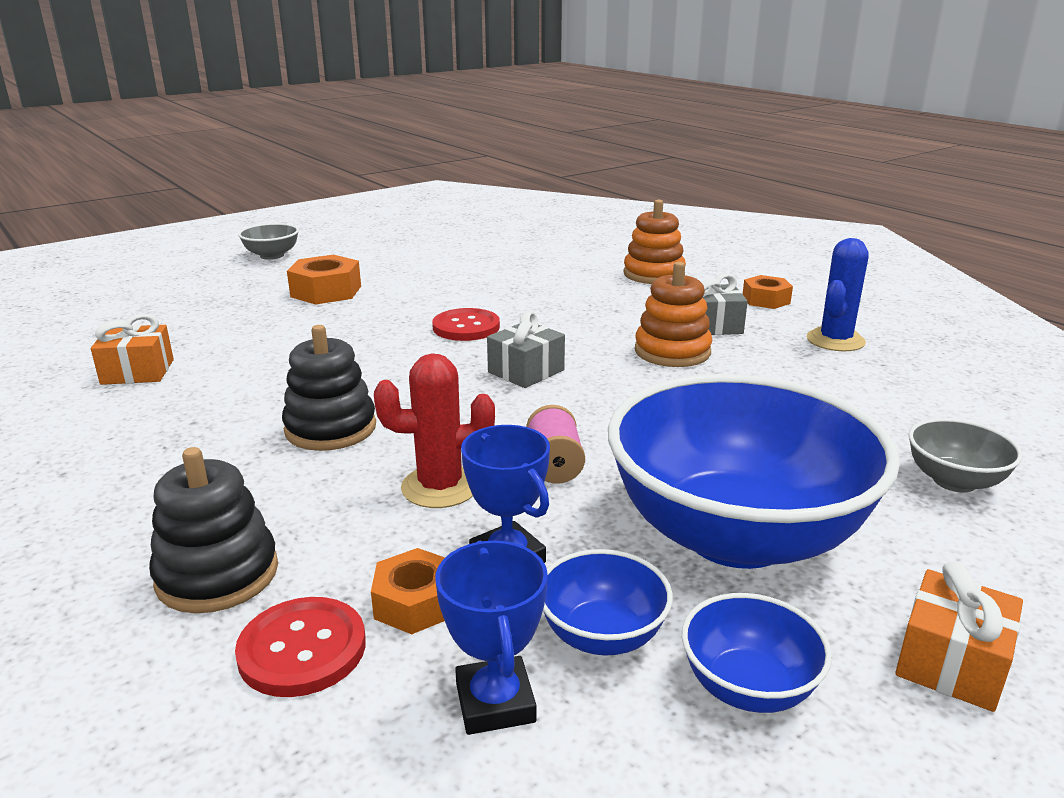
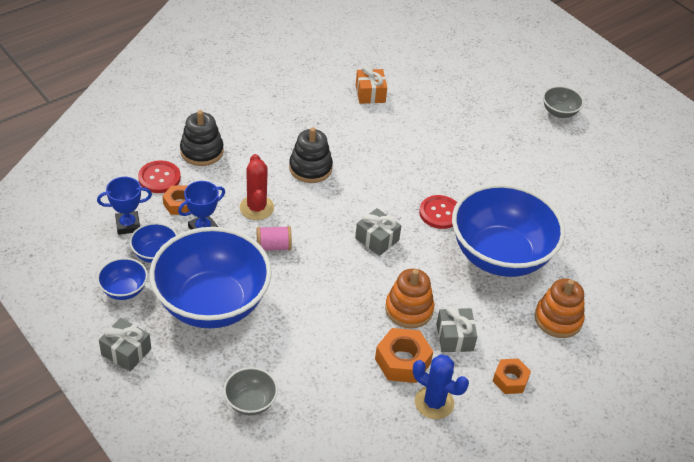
camera: 85 degrees right, 20 degrees up
orange nut [287,255,361,305] -> orange nut moved to [375,328,433,383]
orange gift [895,562,1023,712] -> grey gift [99,318,151,371]
none -> blue bowl [452,184,565,277]

